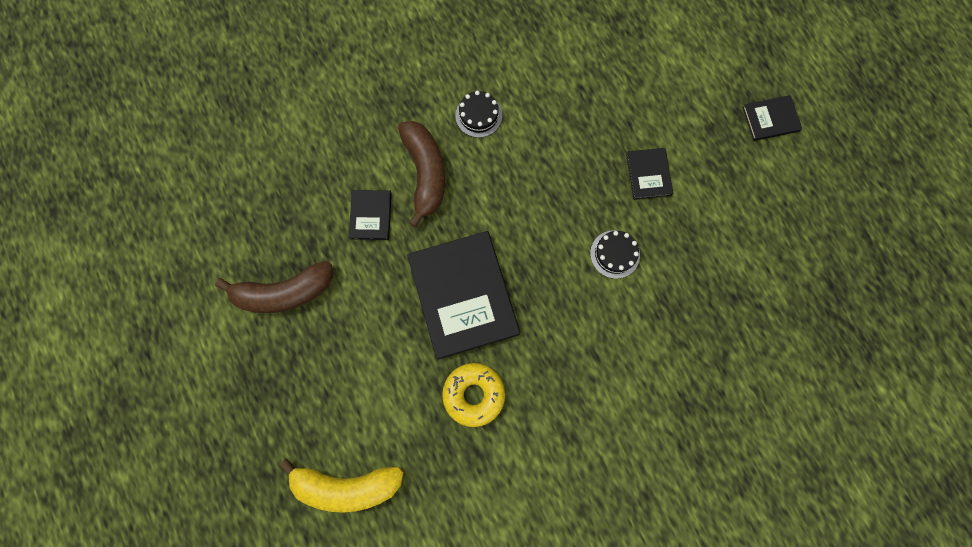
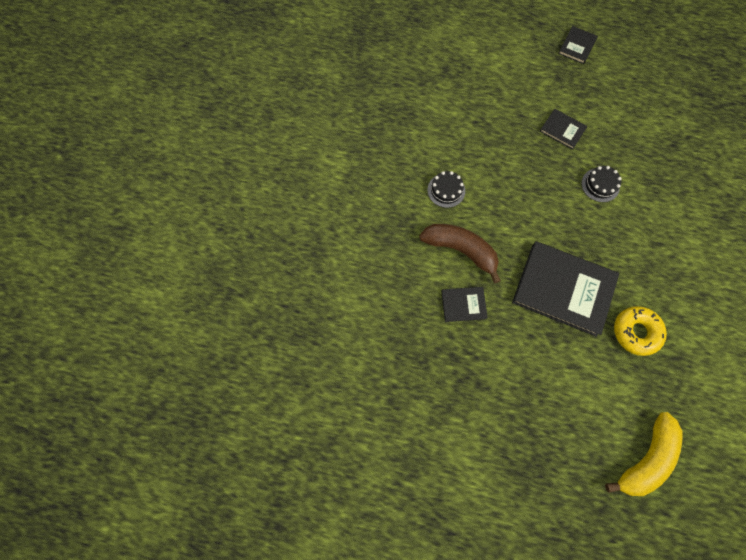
camera: 50 degrees left, 5 degrees down
brown banana [215,261,333,313] -> none
black book [349,190,392,240] -> black book turned 45 degrees counterclockwise [441,287,488,322]

